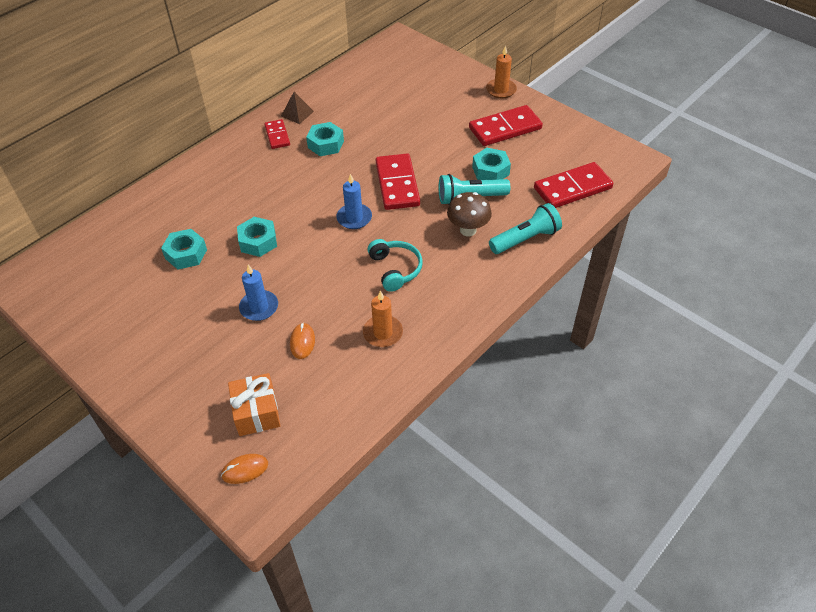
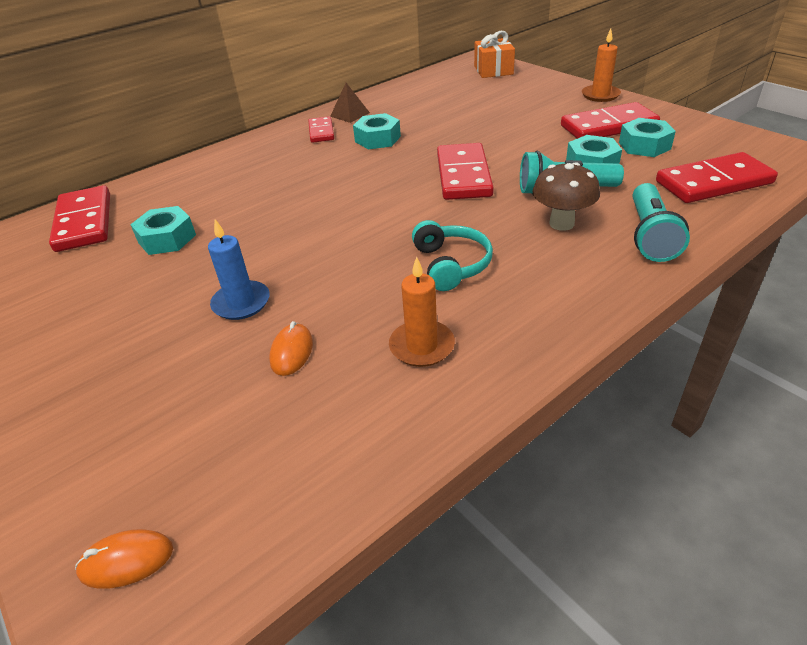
camera: 10 degrees right, 10 degrees down
orange gift [228,373,281,436] -> orange gift moved to [474,31,515,78]
turquoise nut [237,217,277,257] -> turquoise nut moved to [619,118,676,157]
blue candle [336,174,372,229] -> none
turquoise flashlight [489,203,562,254] -> turquoise flashlight turned 120 degrees clockwise [633,183,690,262]
none -> red domino [49,185,110,252]

